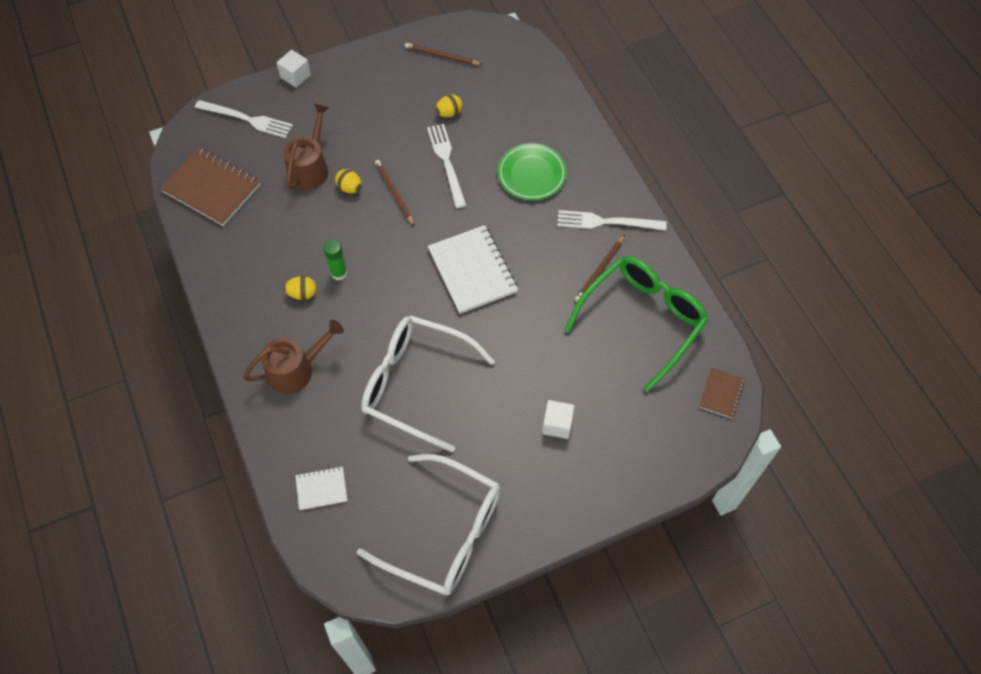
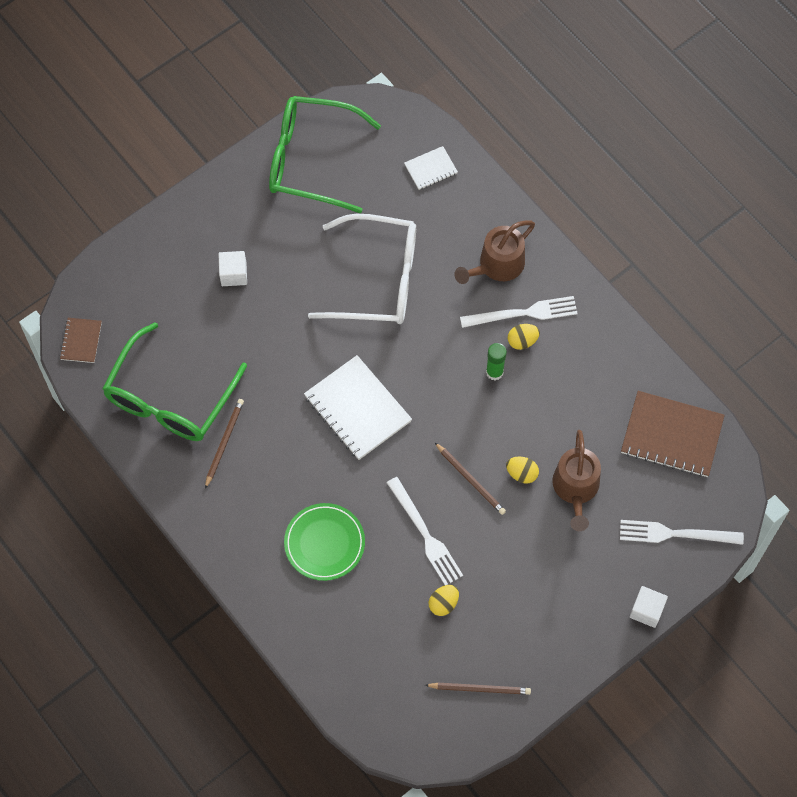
camera: 165 degrees right, 5 degrees up
white glasses [357,454,500,595] -> green glasses [269,96,381,213]
white fork [557,210,667,231] -> white fork moved to [460,296,578,328]

